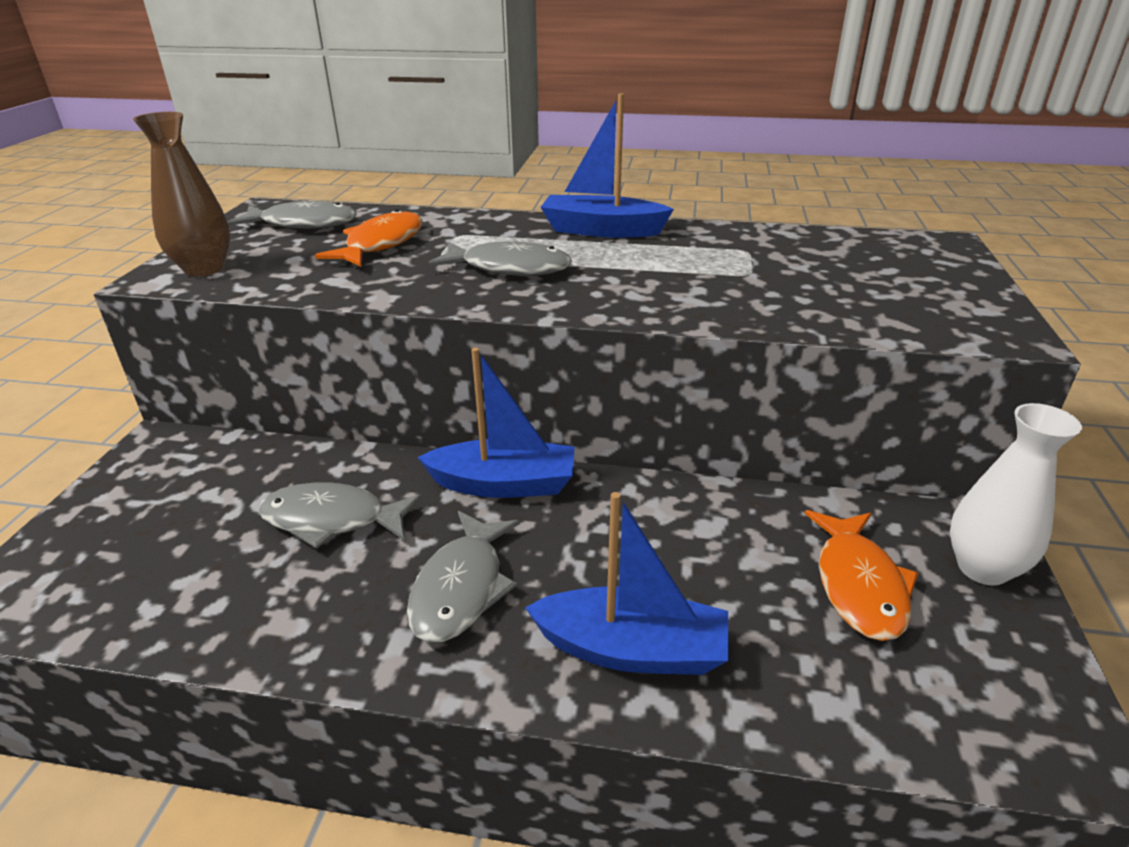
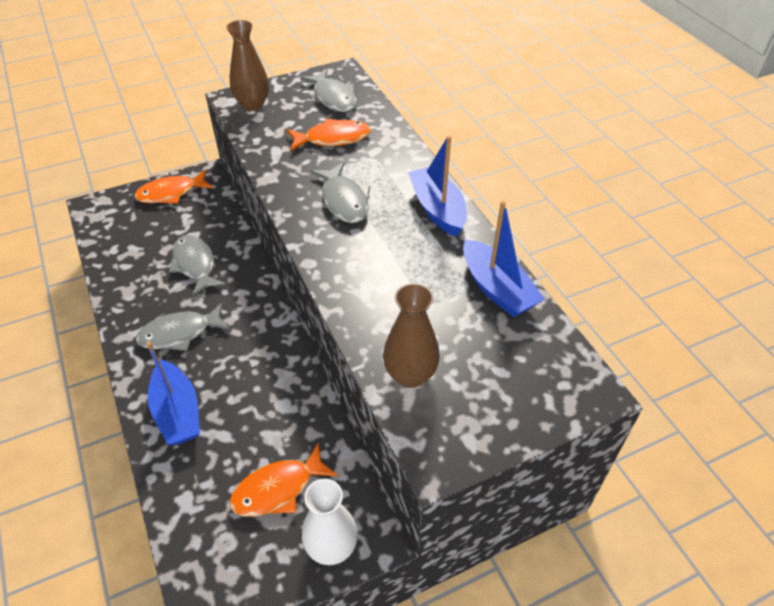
camera: 55 degrees right, 15 degrees up
blue boat [417,348,575,498] -> blue boat moved to [463,201,545,318]
none -> orange fish [134,169,213,204]
none -> brown vase [383,283,440,388]

